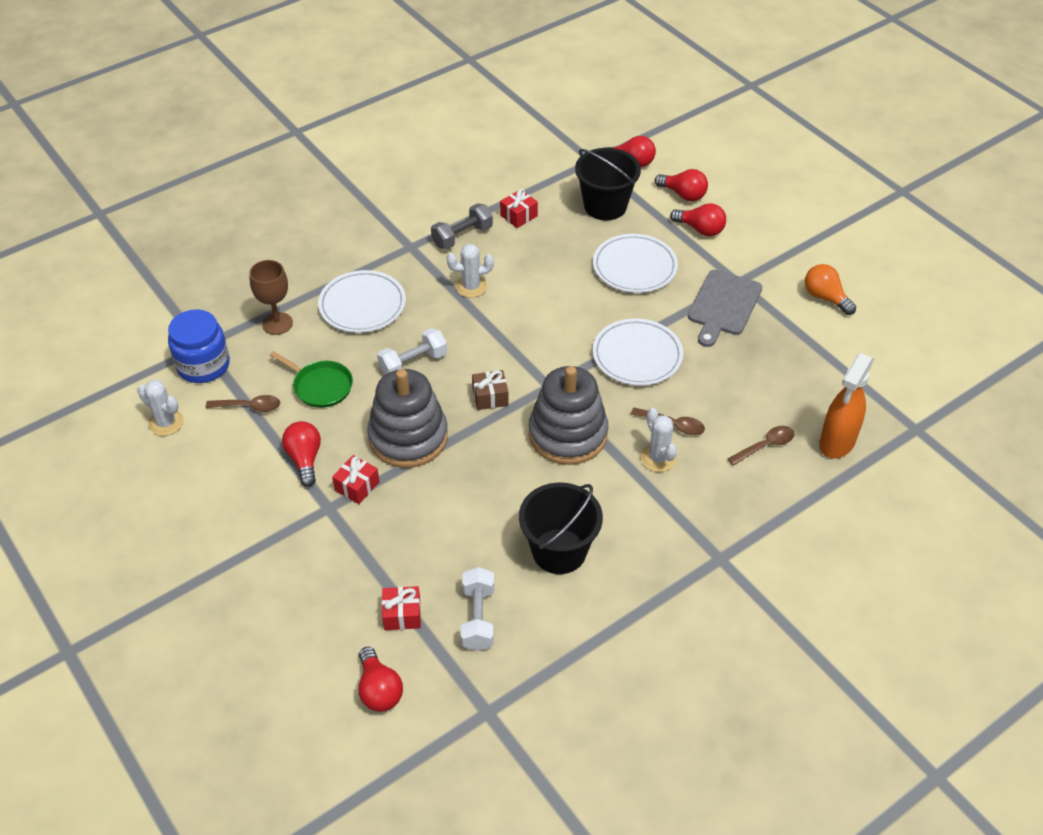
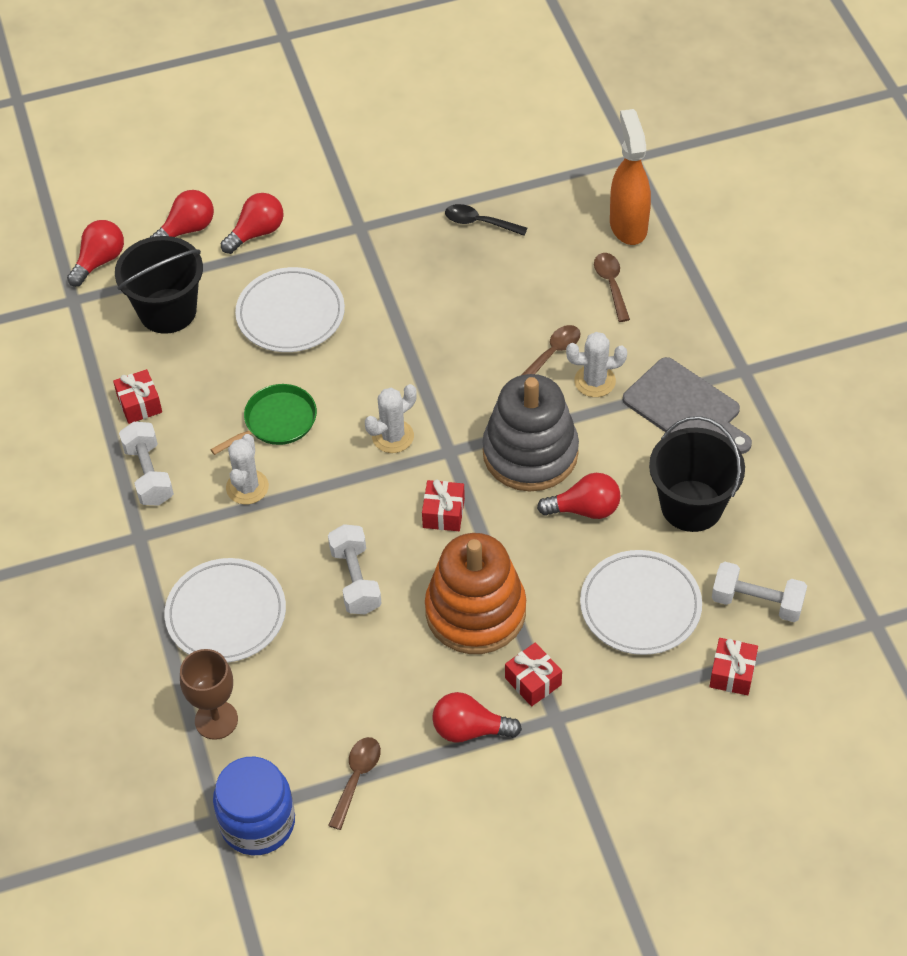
camera: 70 degrees left, 5 degrees up
white cactus [137,380,184,436] -> white cactus moved to [365,384,417,453]
green pan [270,351,353,408] -> green pan moved to [210,384,317,455]
red light bulb [358,647,403,712] -> red light bulb moved to [537,473,621,519]
grey stacking toy [367,369,448,468] -> orange stacking toy [425,533,526,654]
grey dumbbell [431,203,493,249] -> white dumbbell [119,422,174,506]
brown gift [472,370,509,410] -> red gift [422,479,465,531]
white plate [593,318,683,386] -> white plate moved to [580,550,702,655]
grey cutting board [688,270,762,347] -> grey cutting board moved to [623,357,752,454]
orange light bulb [805,264,856,315] -> none
orange spray bottle [819,353,874,459] -> orange spray bottle turned 150 degrees counterclockwise [610,109,651,245]
none -> black spoon [445,204,527,236]

